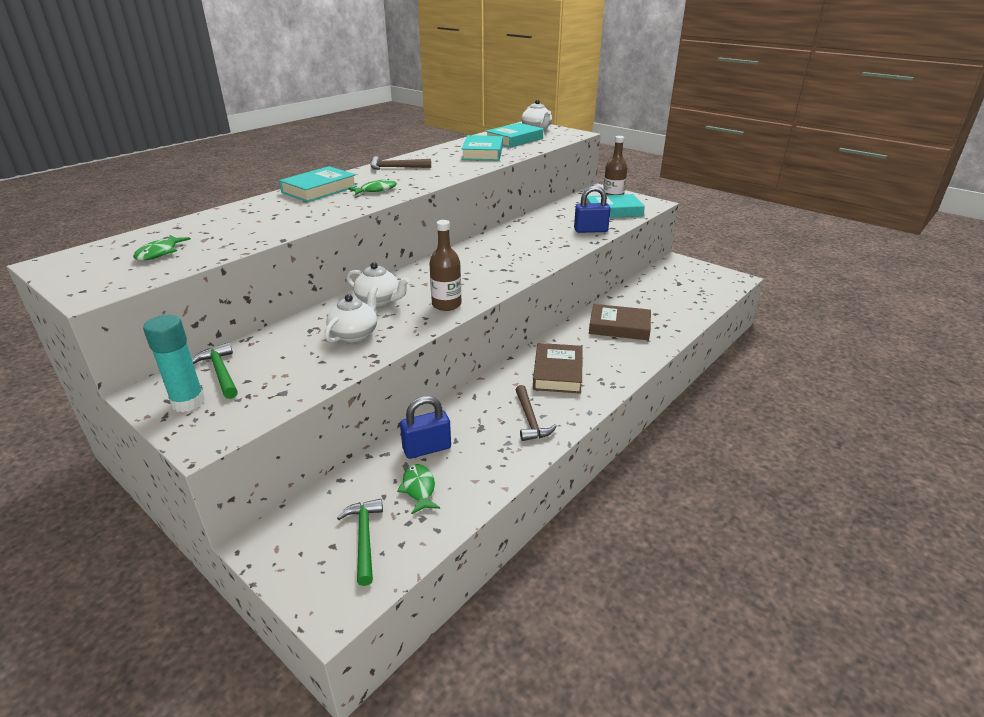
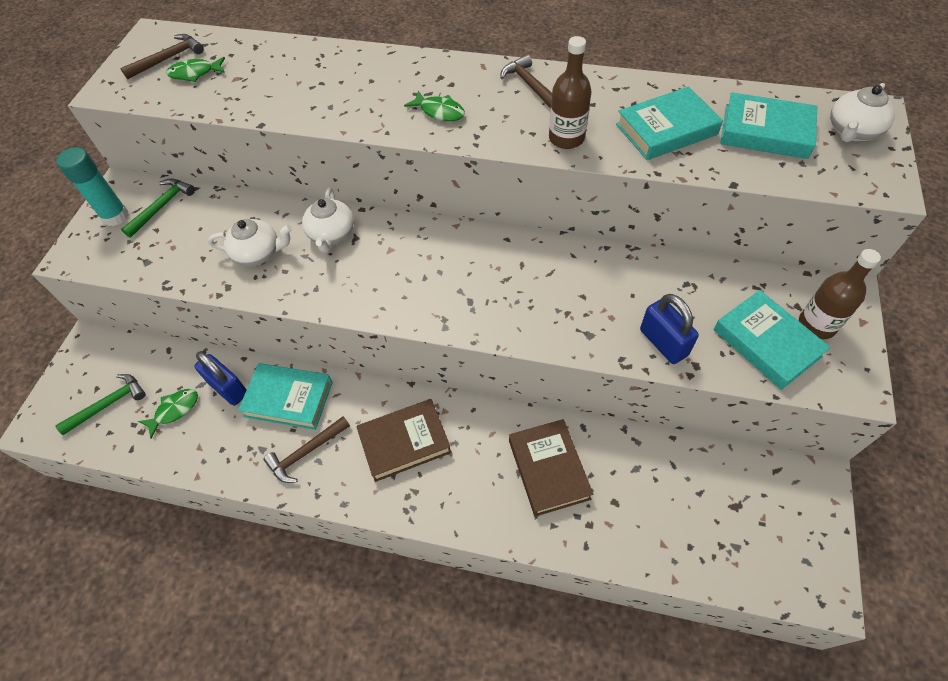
camera: 65 degrees right, 25 degrees up
turquoise book [279,166,357,202] -> turquoise book moved to [238,363,333,430]
brown bottle [429,220,462,311] -> brown bottle moved to [549,36,591,149]
none -> brown hammer [120,34,204,79]

